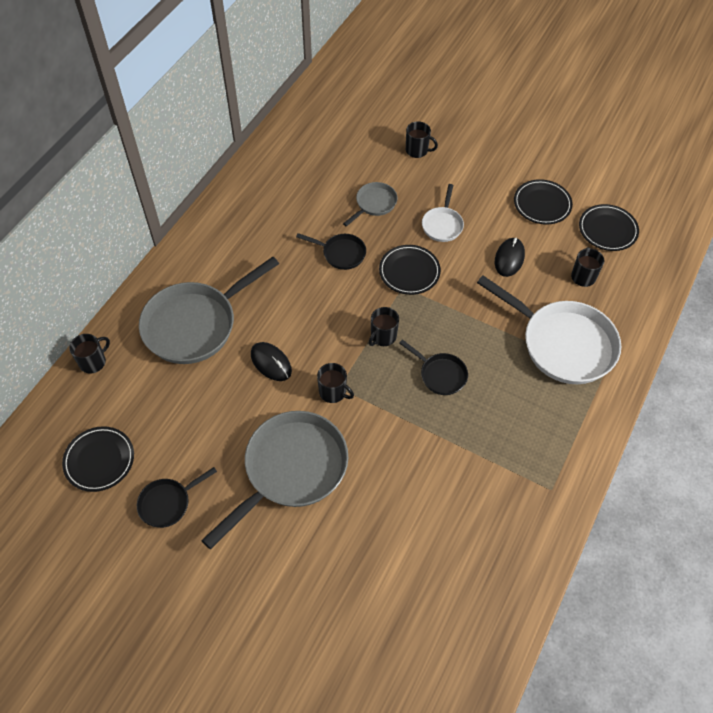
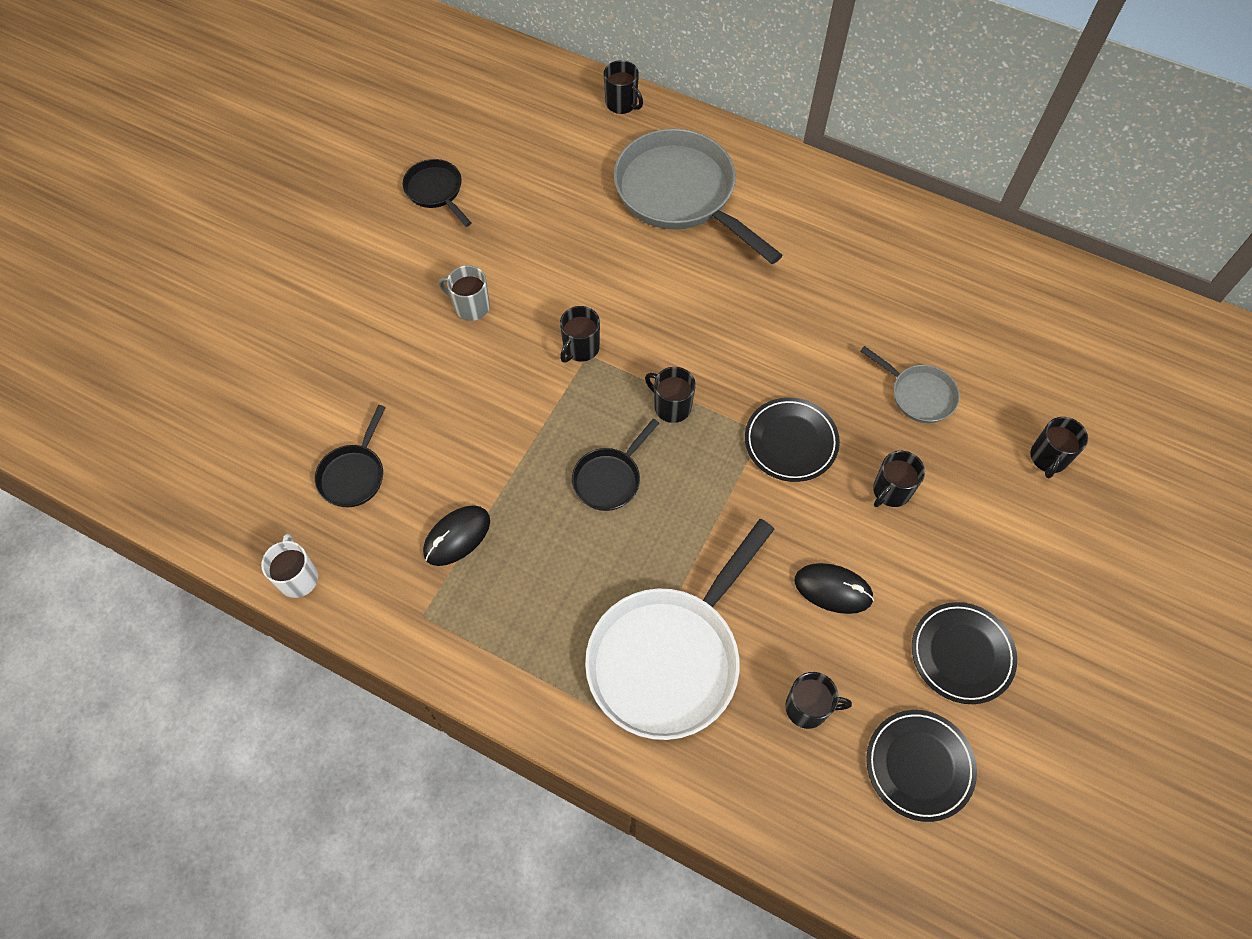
camera: 90 degrees right, 5 degrees up
black plate [62,426,134,492] -> none
grey pan [201,411,348,549] -> grey mug [439,265,490,321]
black mouse [251,342,292,381] -> black mouse moved to [423,505,490,566]
black pan [296,233,366,270] -> black pan moved to [315,405,386,507]
white pan [422,184,464,242] -> black mug [873,451,925,507]
none -> white mug [261,534,318,598]

